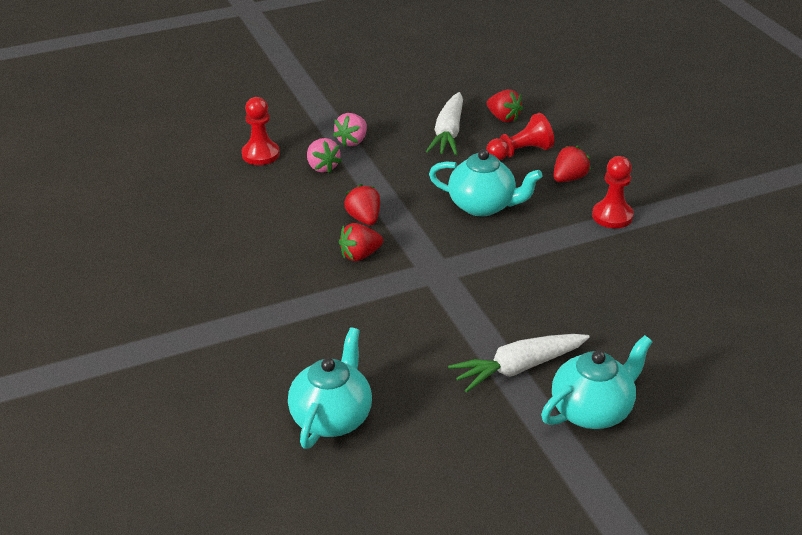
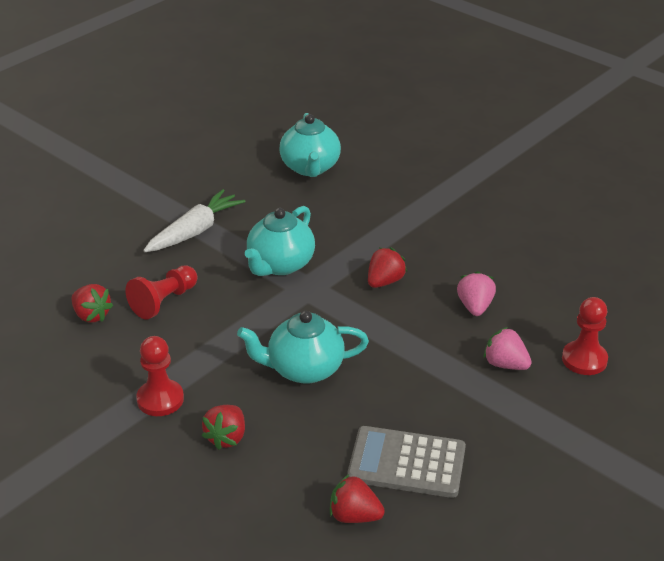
camera: 155 degrees right, 0 degrees up
pink strawberry [333,113,367,147] -> pink strawberry moved to [457,271,496,316]
red strawberry [344,184,380,225] -> red strawberry moved to [72,284,113,323]
white carrot [426,92,463,155] -> grey calculator [347,426,466,498]
red pawn [487,113,554,160] -> red pawn moved to [126,265,198,319]
turquoise teapot [541,335,653,429] -> turquoise teapot moved to [245,206,315,276]

